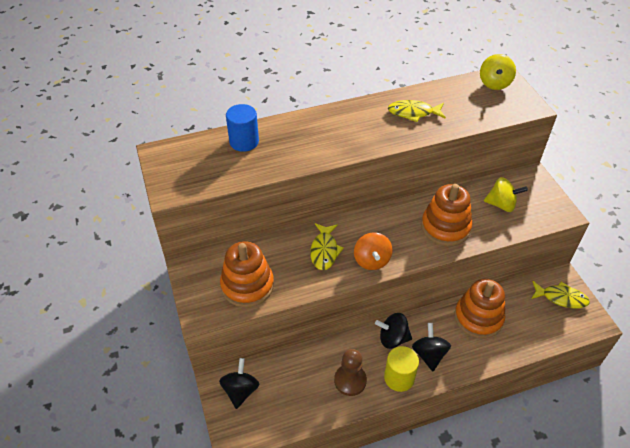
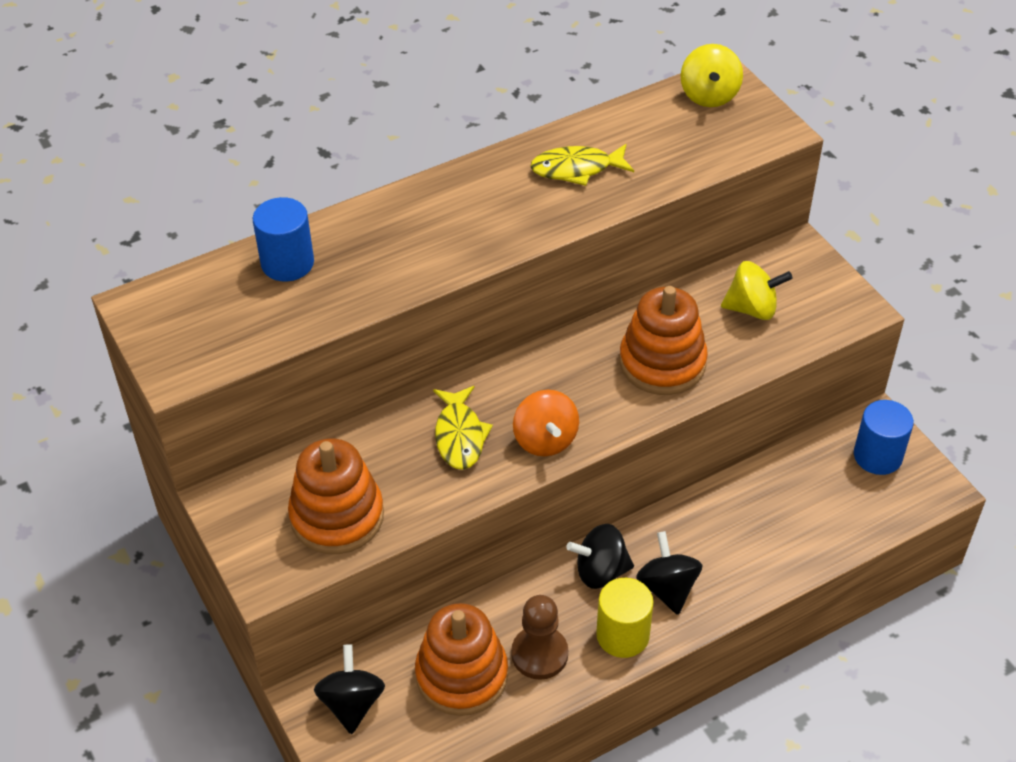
camera: 10 degrees left, 0 degrees up
orange stacking toy [454,279,505,339] -> orange stacking toy moved to [415,603,508,716]
yellow fish [531,281,590,308] -> blue cylinder [854,400,914,475]

